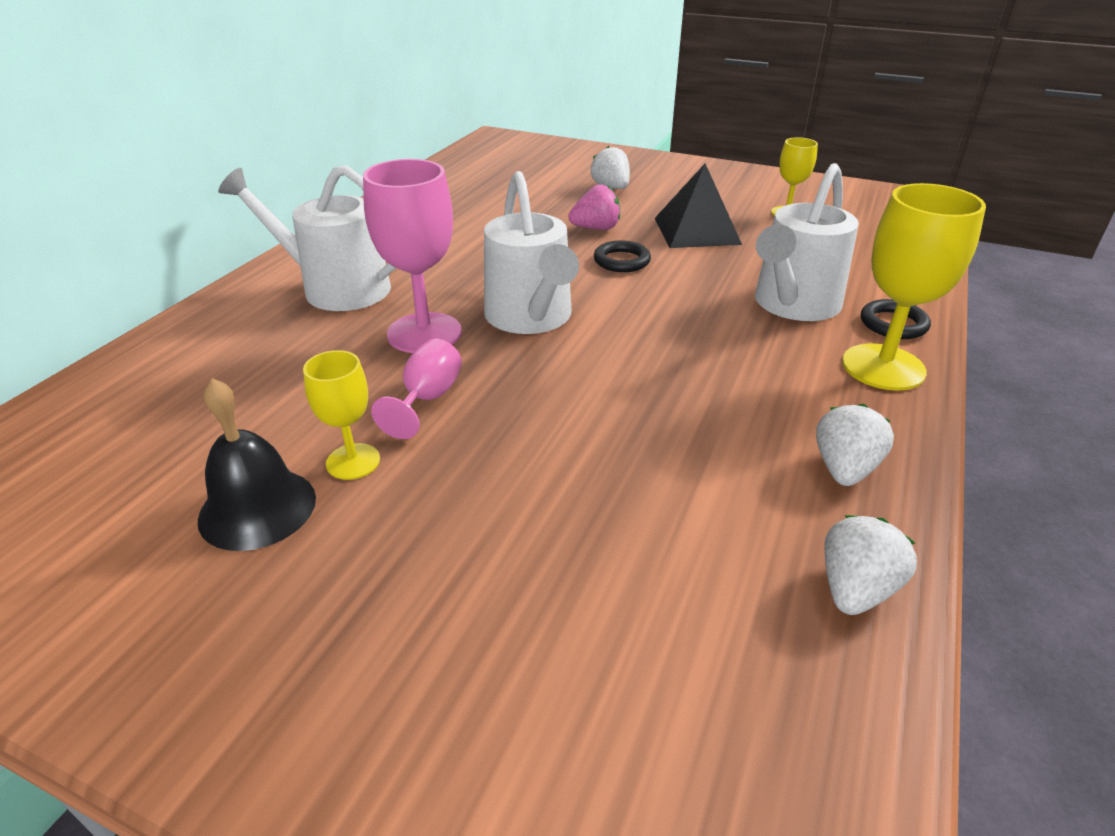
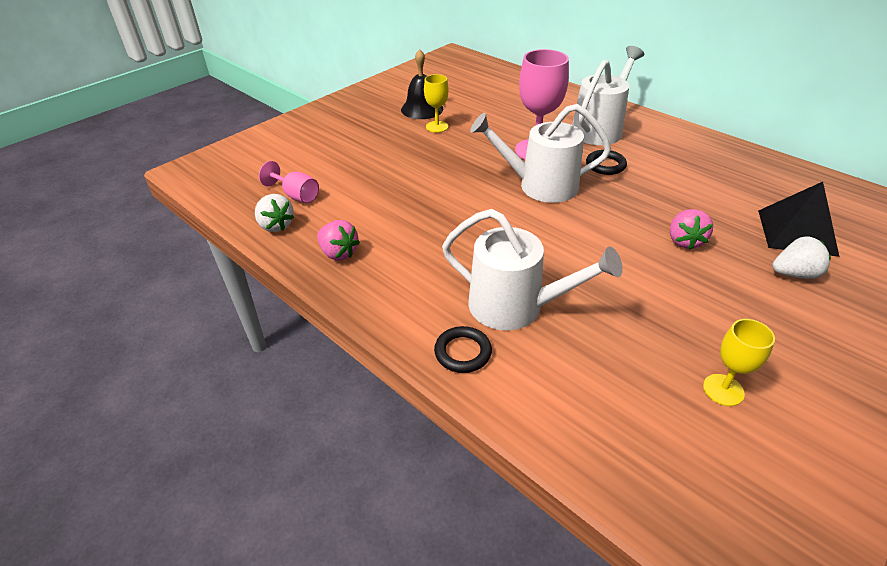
camera: 110 degrees right, 5 degrees up
pink goblet [371,339,462,439] -> pink goblet moved to [259,161,319,203]
black ring [594,240,651,272] -> black ring moved to [586,150,627,175]
black pyramid [654,164,742,248] -> black pyramid moved to [758,182,839,257]
white watering can [755,163,859,321] -> white watering can turned 150 degrees clockwise [442,209,623,330]
white strawberry [816,404,894,486] -> pink strawberry [317,220,360,261]
yellow goblet [842,183,986,391] -> none

